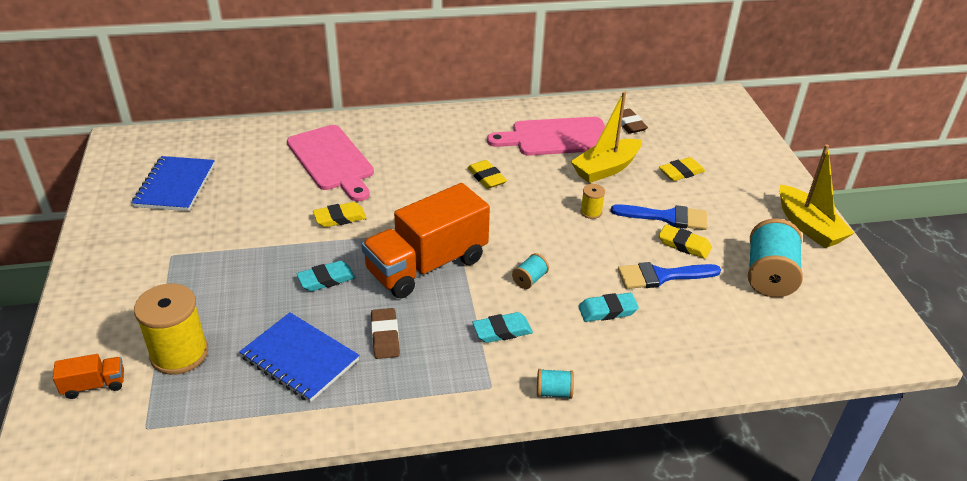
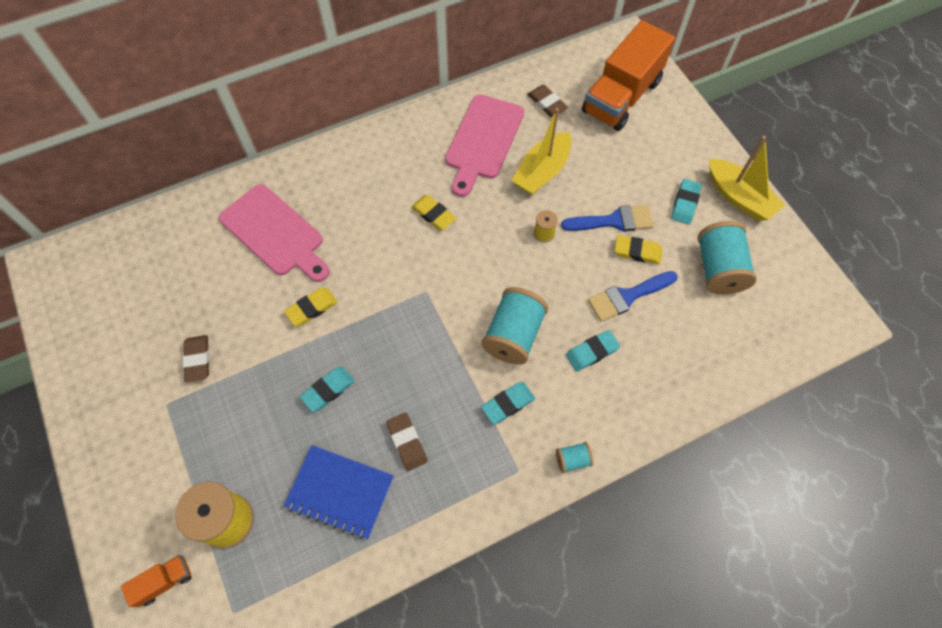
camera: 15 degrees left, 25 degrees up
blue notebook [132,156,215,211] -> none
orange truck [361,183,490,298] -> orange truck moved to [582,20,675,131]
pink cutting board [487,117,605,156] -> pink cutting board turned 45 degrees counterclockwise [445,94,524,197]
turquoise spool [512,253,549,289] -> turquoise spool [481,287,548,365], size x2.11
yellow eraser [659,157,705,181] -> none
none -> brown eraser [183,335,210,382]
none -> turquoise eraser [671,179,702,224]

